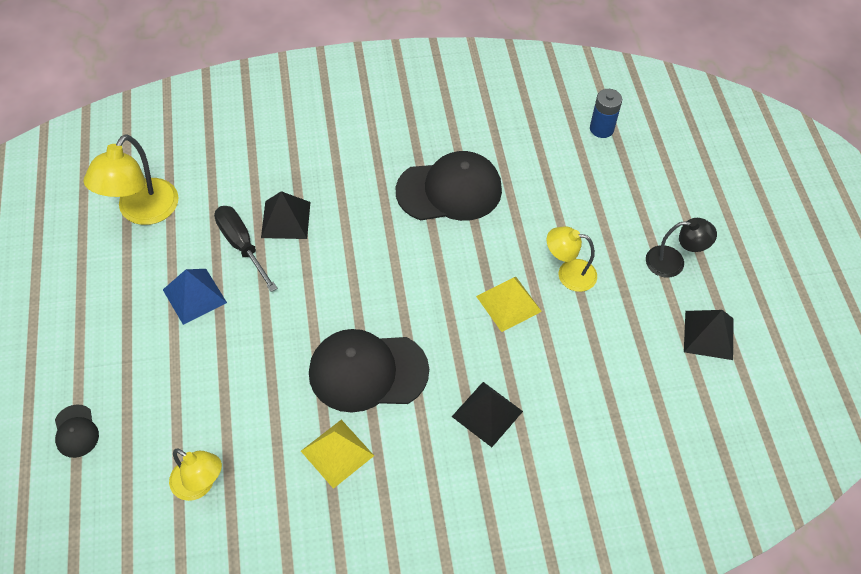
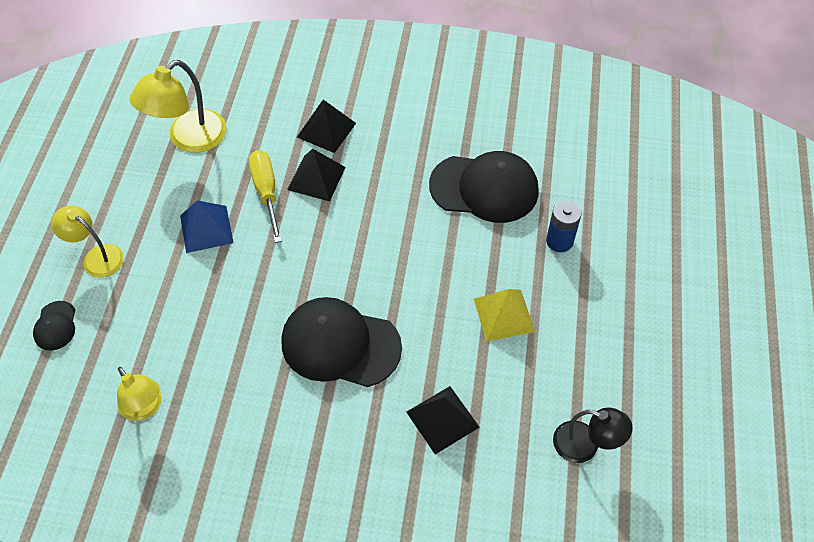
camera: 20 degrees right, 0 degrees up
black screwdriver [214,206,278,292] -> yellow screwdriver [249,150,282,243]
yellow pyramid [301,420,374,489] -> none
yellow lamp [547,226,597,292] -> yellow lamp moved to [51,206,124,278]
blue battery [590,89,622,138] -> blue battery moved to [546,201,582,252]
black lamp [646,218,717,278] -> black lamp moved to [553,408,633,463]
black pyramid [684,310,734,360] -> black pyramid moved to [297,100,356,153]

